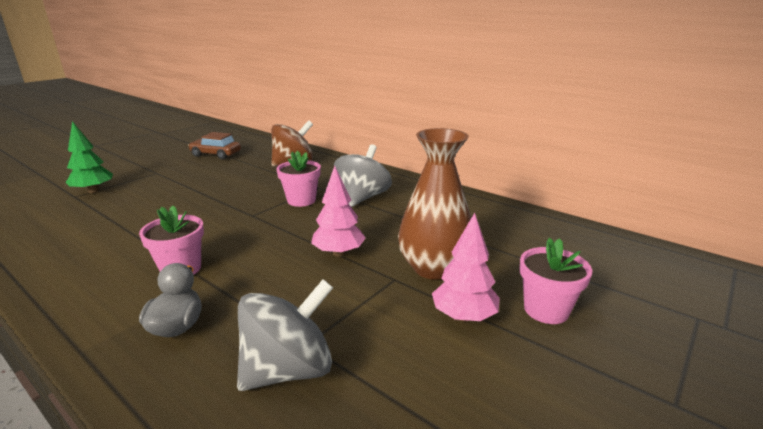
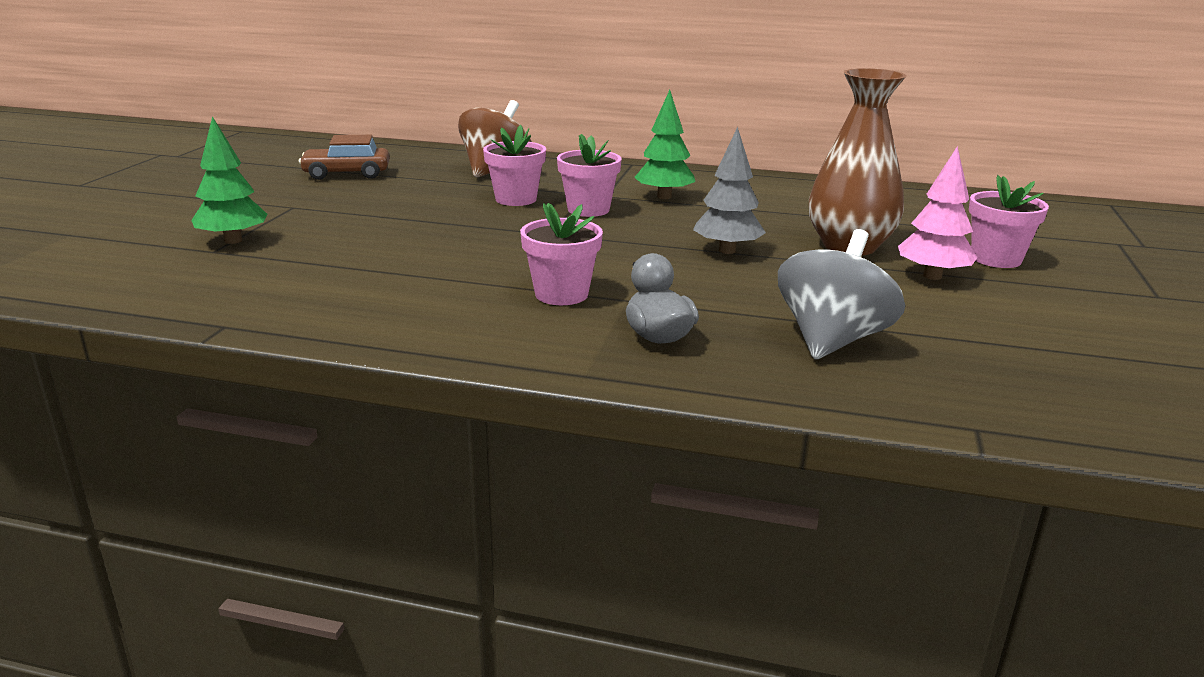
camera: 25 degrees left, 0 degrees up
pink tree [311,166,366,257] -> grey tree [693,127,766,254]
grey spinning top [334,144,392,207] -> green tree [634,90,695,199]
none -> pink flower pot [483,125,546,206]

